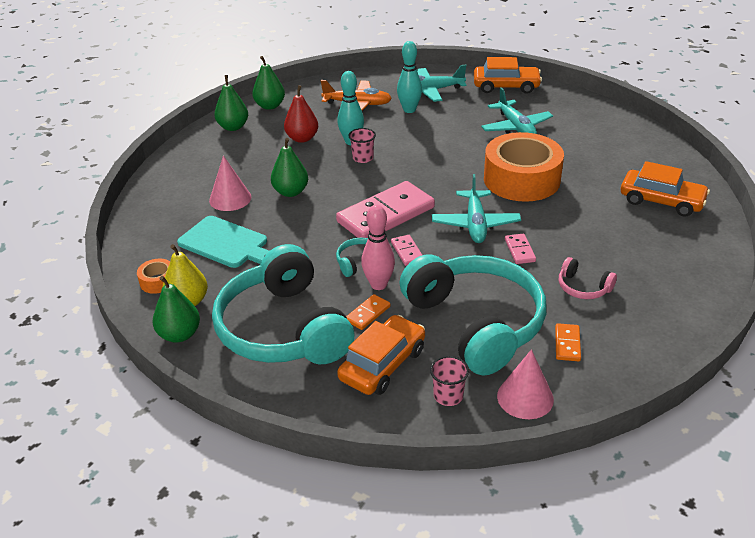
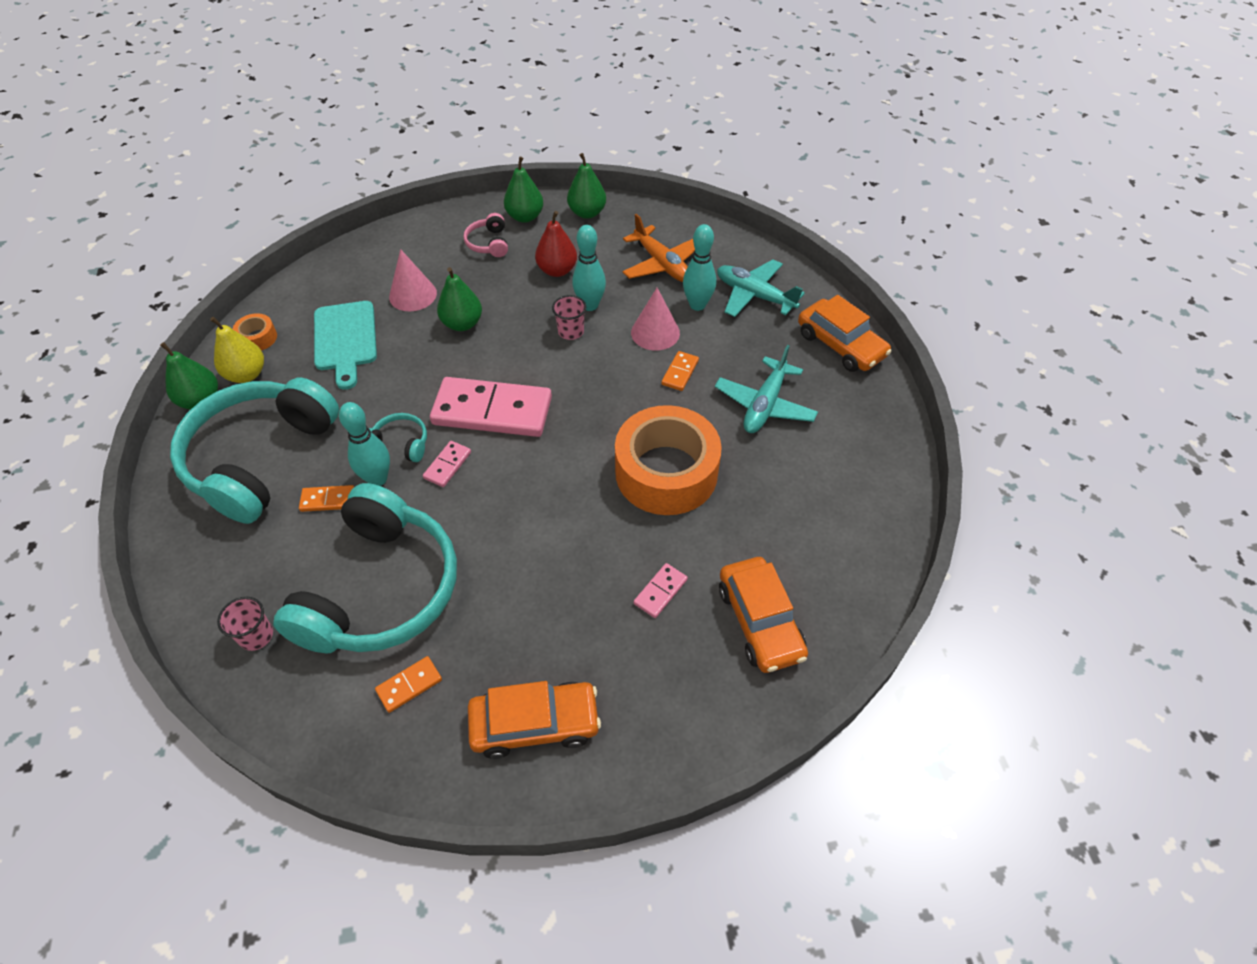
camera: 45 degrees right, 15 degrees up
orange car [337,315,425,395] -> orange car moved to [468,681,601,759]
pink bowling pin [361,205,395,290] -> turquoise bowling pin [339,402,390,486]
turquoise plane [432,174,521,243] -> none
pink cone [497,349,554,419] -> pink cone moved to [631,288,680,351]
pink domino [505,234,536,264] -> pink domino moved to [634,563,688,618]
pink headphones [559,257,617,299] -> pink headphones moved to [464,213,508,257]
none -> orange domino [661,351,699,391]

